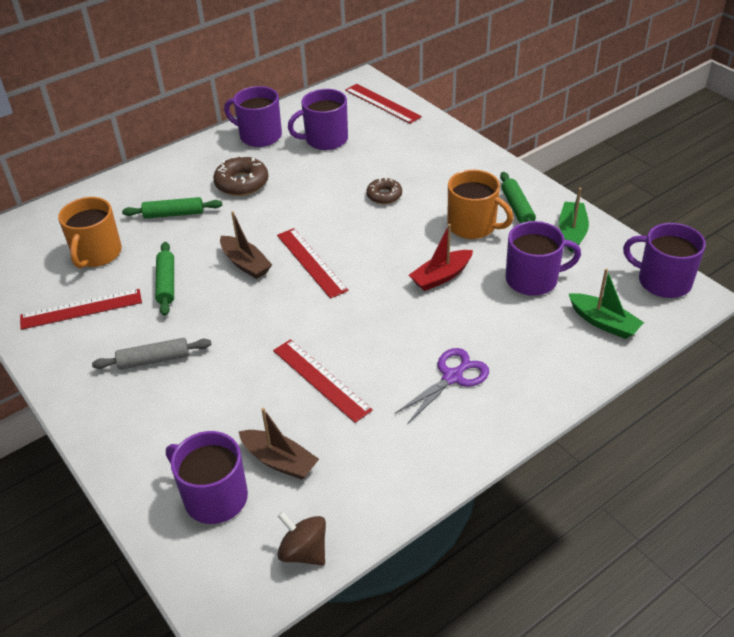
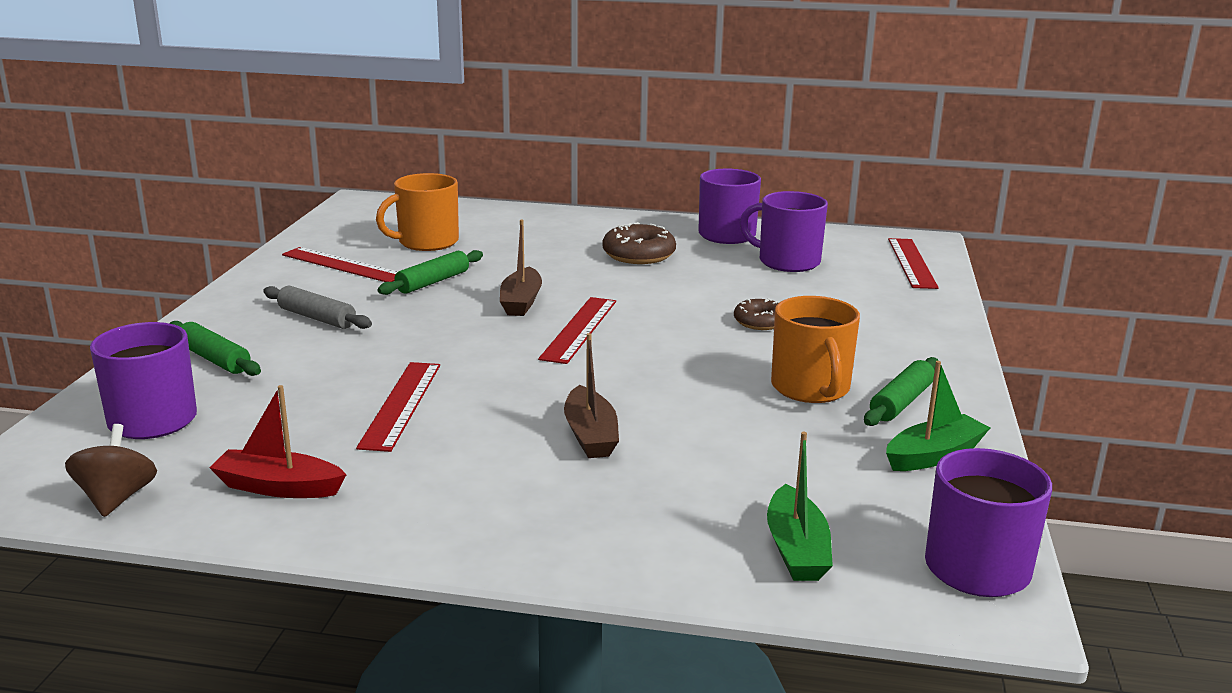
camera: 45 degrees right, 20 degrees down
green rolling pin [122,197,222,219] -> green rolling pin moved to [169,321,261,376]
brown boat [238,408,319,480] -> brown boat moved to [564,333,619,458]
purple scissors [395,348,489,424] -> none
red boat [409,224,473,291] -> red boat moved to [209,385,347,498]
purple mug [505,221,581,296] -> none

